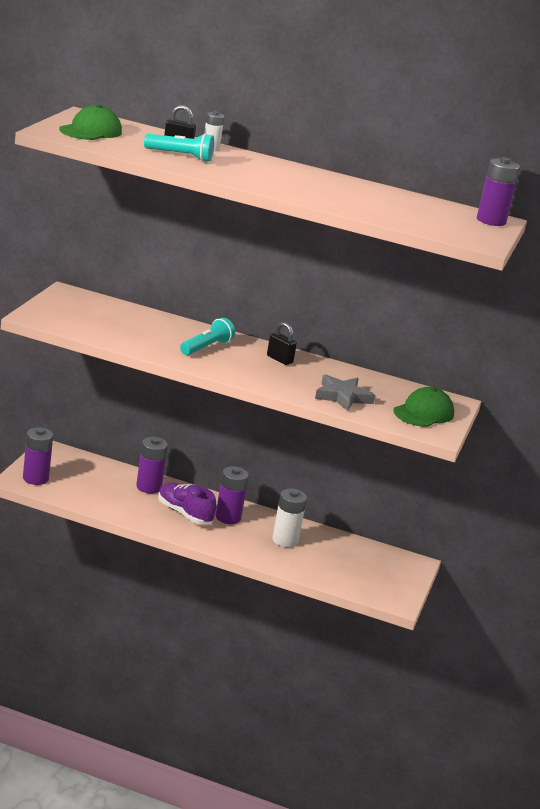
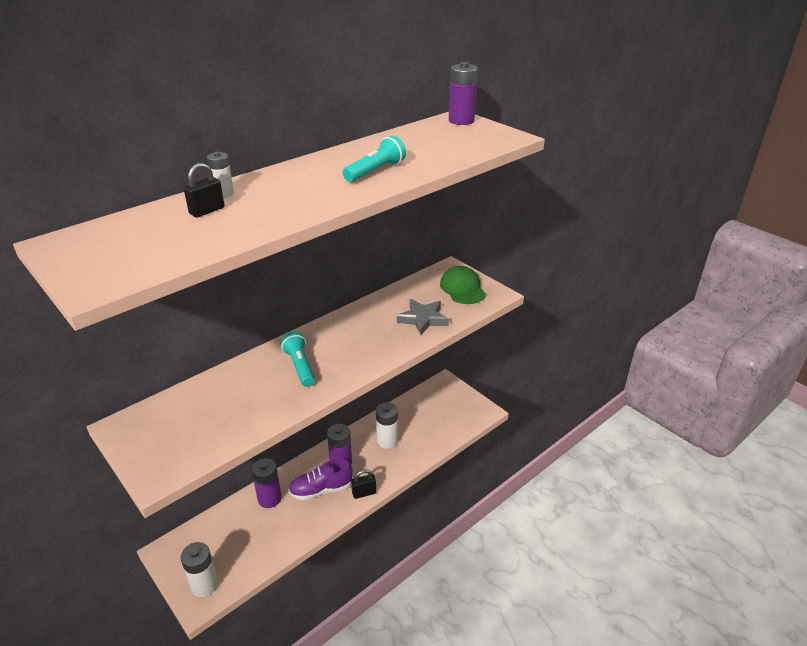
camera: 55 degrees left, 10 degrees up
purple battery [23,427,53,485] -> white battery [181,542,218,597]
green cap [59,104,122,140] -> none
turquoise flashlight [144,133,214,162] -> turquoise flashlight moved to [343,136,406,182]
black padlock [267,322,297,365] -> black padlock moved to [351,469,376,499]

